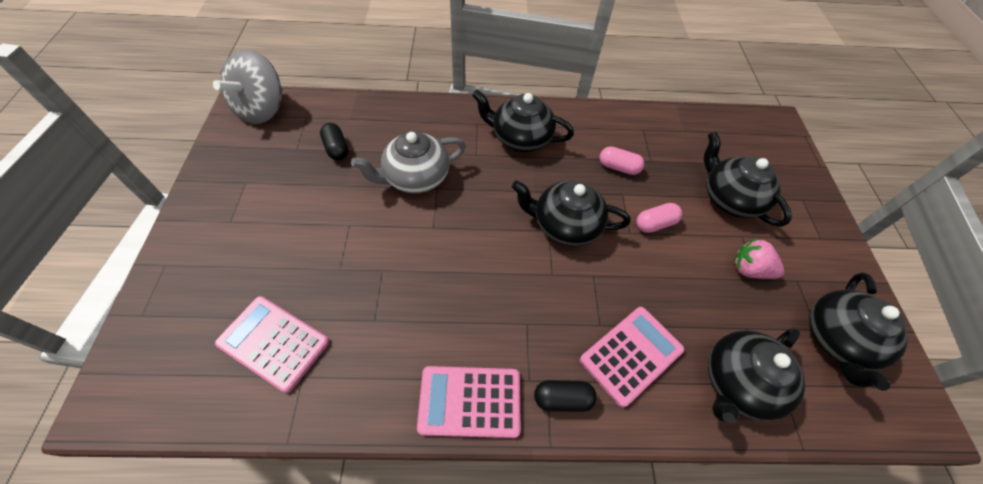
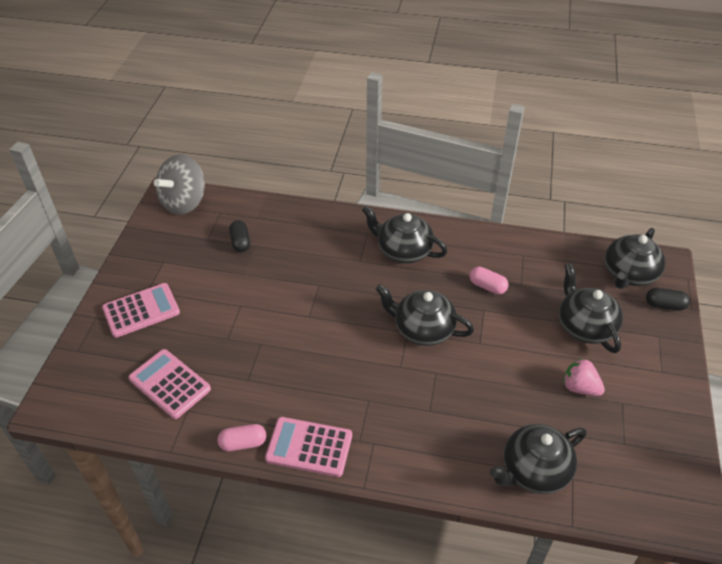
camera: 15 degrees right, 10 degrees down
grey teapot [351,131,466,194] -> none
black capsule [534,380,597,412] -> black capsule moved to [646,288,690,311]
pink calculator [580,307,684,408] -> pink calculator moved to [102,283,180,338]
pink capsule [636,203,682,233] -> pink capsule moved to [218,424,266,451]
black teapot [809,272,908,391] -> black teapot moved to [605,228,665,289]

